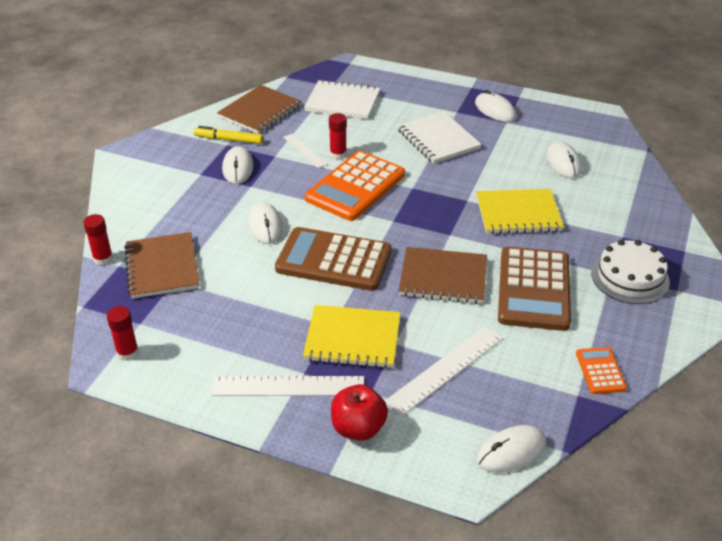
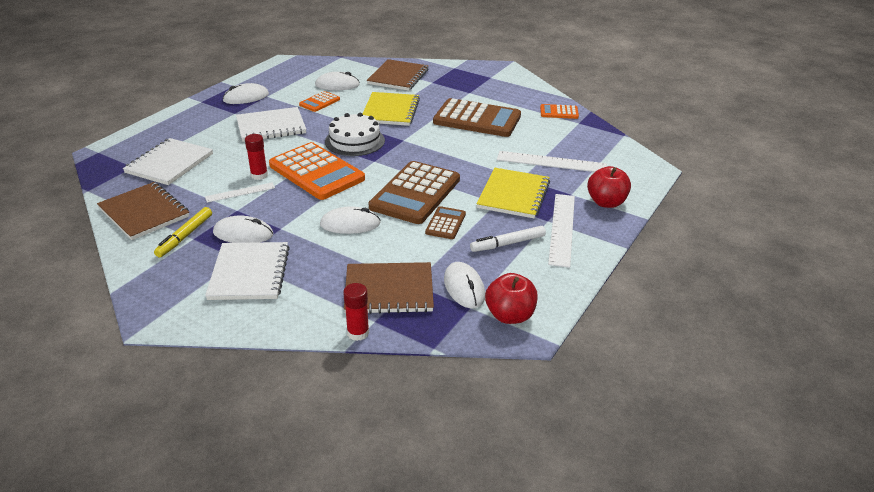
camera: 80 degrees left, 5 degrees down
red glue stick [107,306,139,361] -> red apple [485,273,538,324]
white ruler [385,326,503,416] -> white ruler turned 45 degrees counterclockwise [497,151,607,172]
brown notebook [399,247,487,304] -> brown notebook moved to [367,59,428,91]
white mouse [477,425,546,473] -> white mouse moved to [444,262,485,308]
white cake [591,240,670,304] -> white cake moved to [325,113,385,156]
none -> white notebook [205,242,290,300]
none -> orange calculator [299,91,340,112]
none -> brown calculator [425,206,466,239]
none -> white marker [470,226,546,252]

